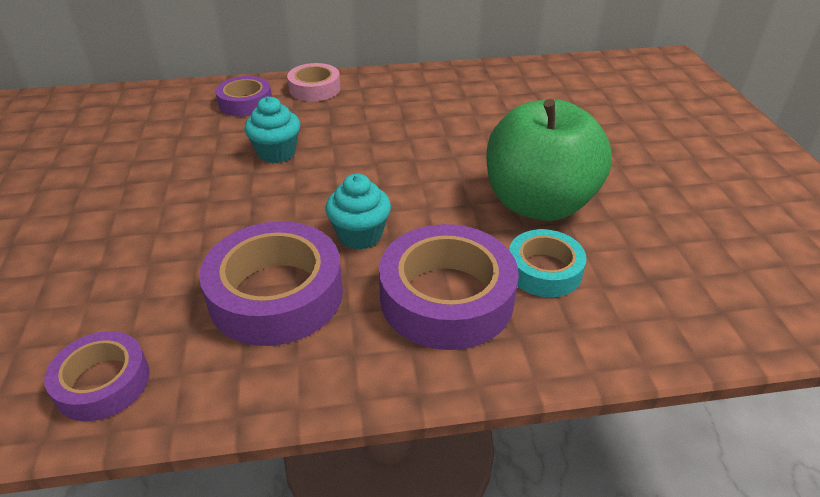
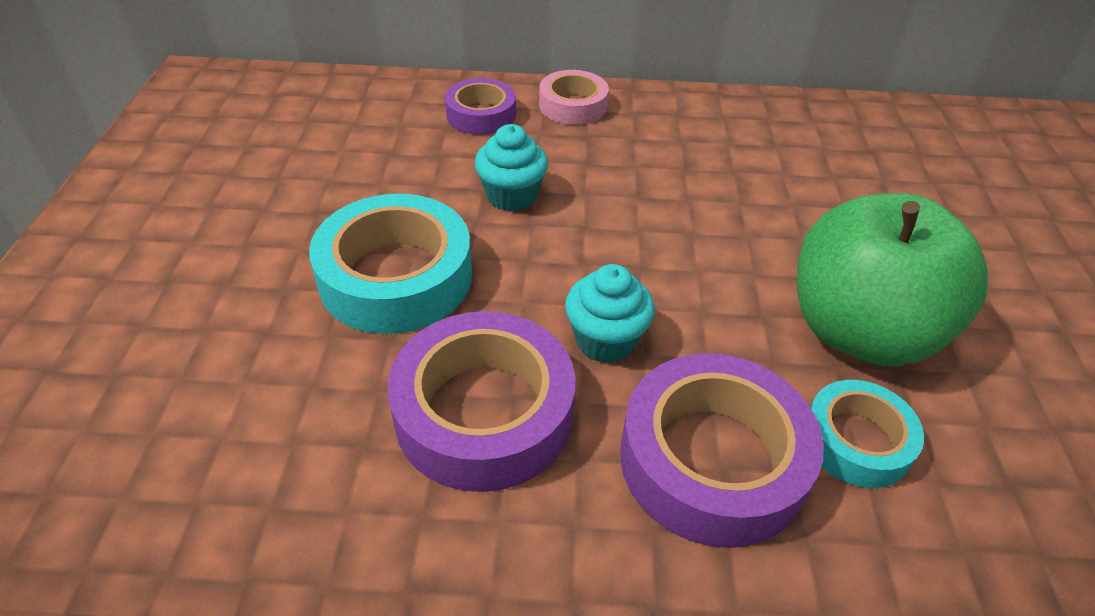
camera: 10 degrees right, 5 degrees up
purple tape [44,331,150,422] -> none
none -> turquoise tape [309,194,472,334]

